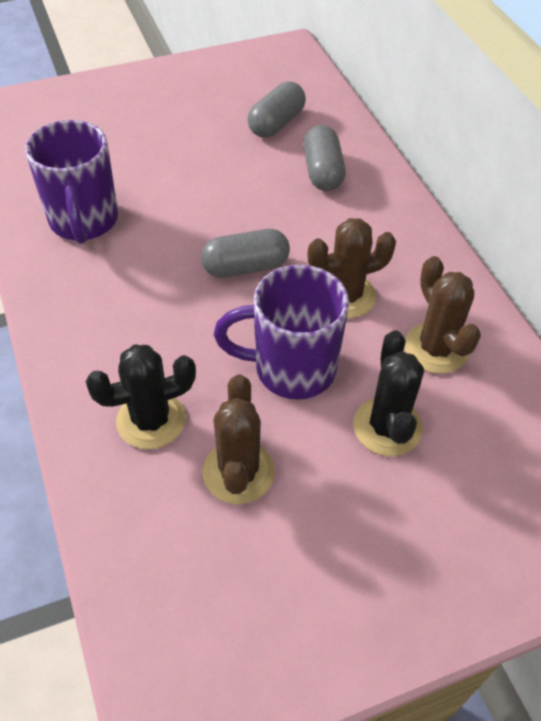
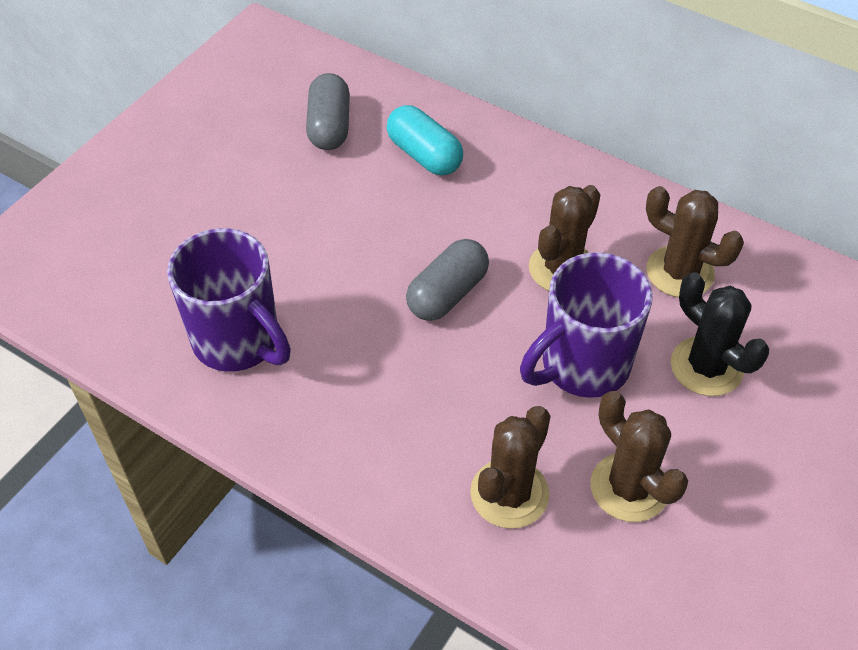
camera: 35 degrees left, 0 degrees up
black cactus [85,345,196,449] -> brown cactus [470,406,551,529]
grey capsule [303,125,345,191] -> turquoise capsule [387,105,463,176]

